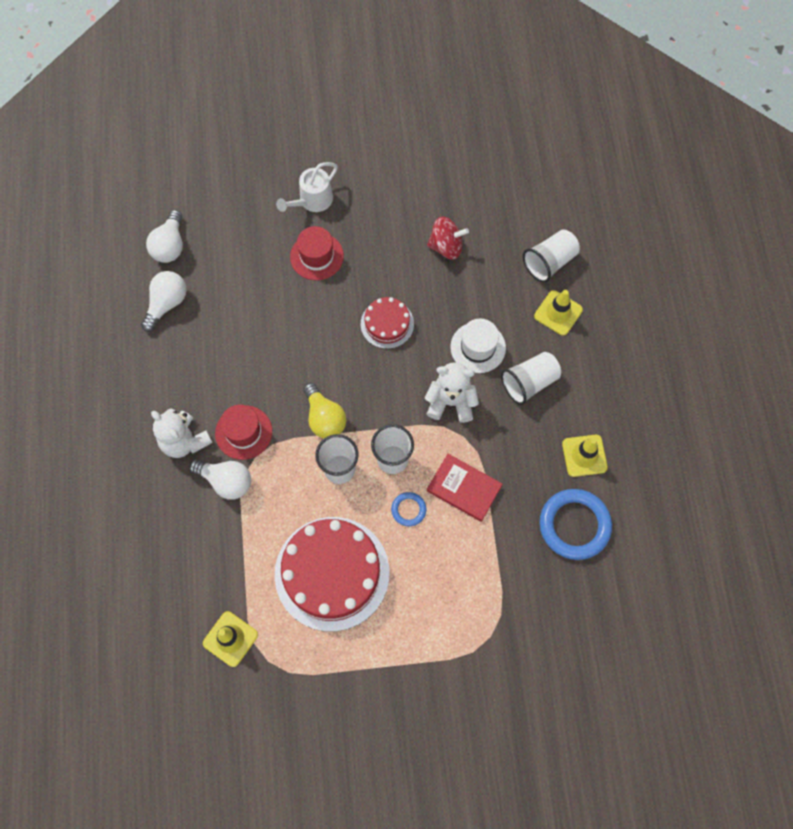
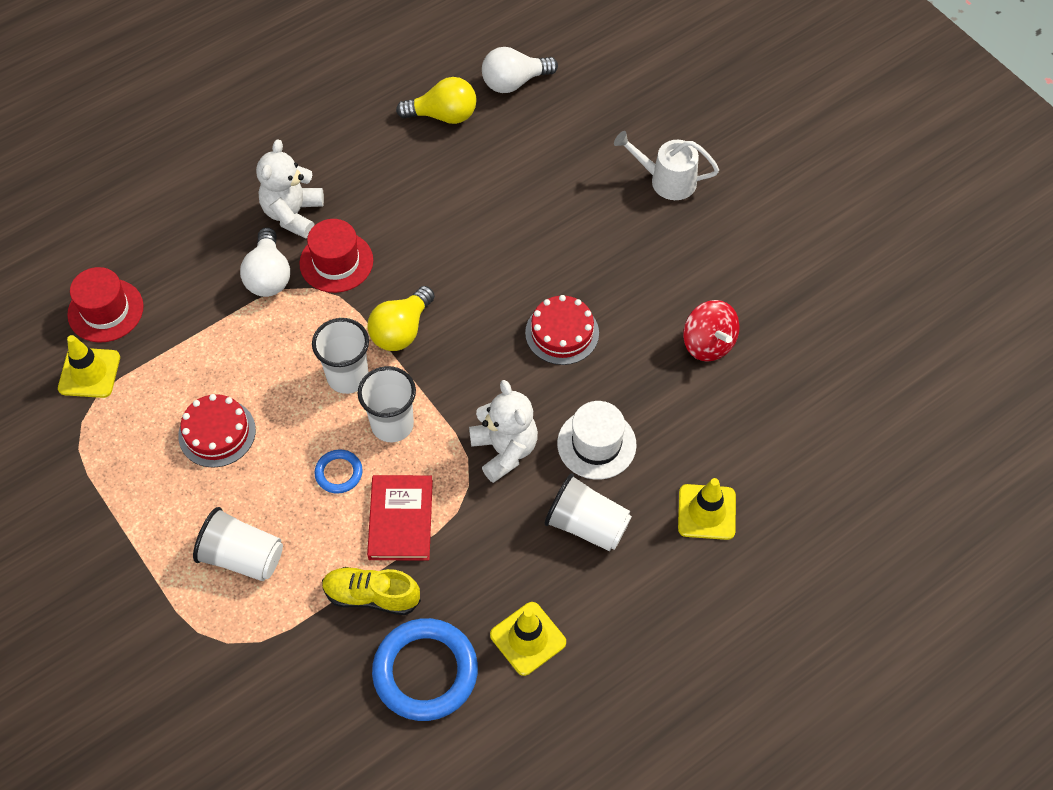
camera: 60 degrees right, 10 degrees down
white light bulb [141,271,187,332] -> yellow light bulb [396,77,477,124]
red cake [275,517,389,632] -> red cake [178,394,256,468], size x0.51
red hat [290,226,344,281] -> red hat moved to [67,267,144,343]
white cup [523,230,580,283] -> white cup moved to [193,507,283,581]
none -> yellow shoe [322,567,421,615]

